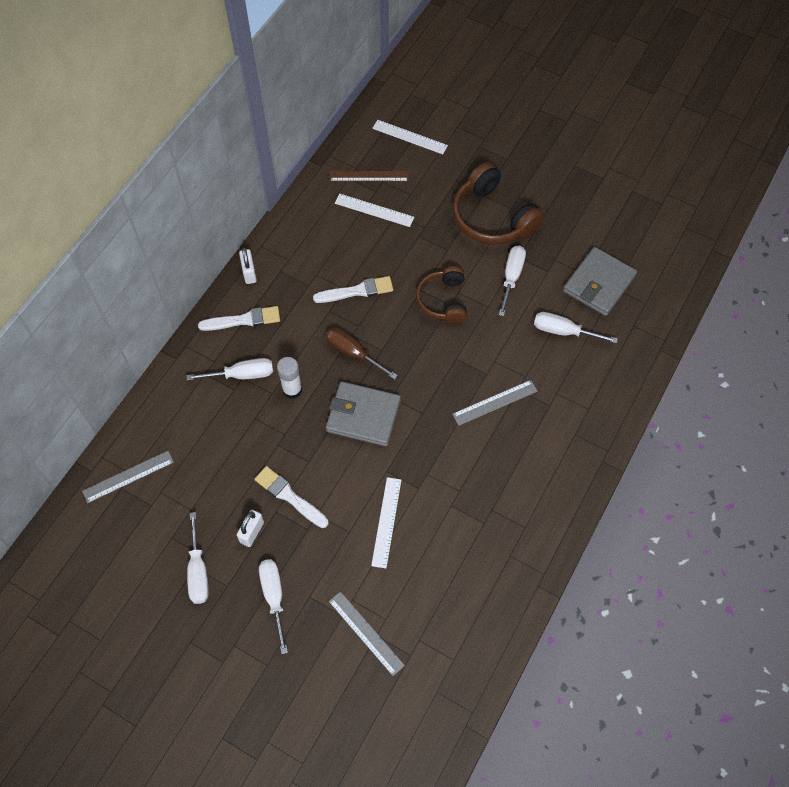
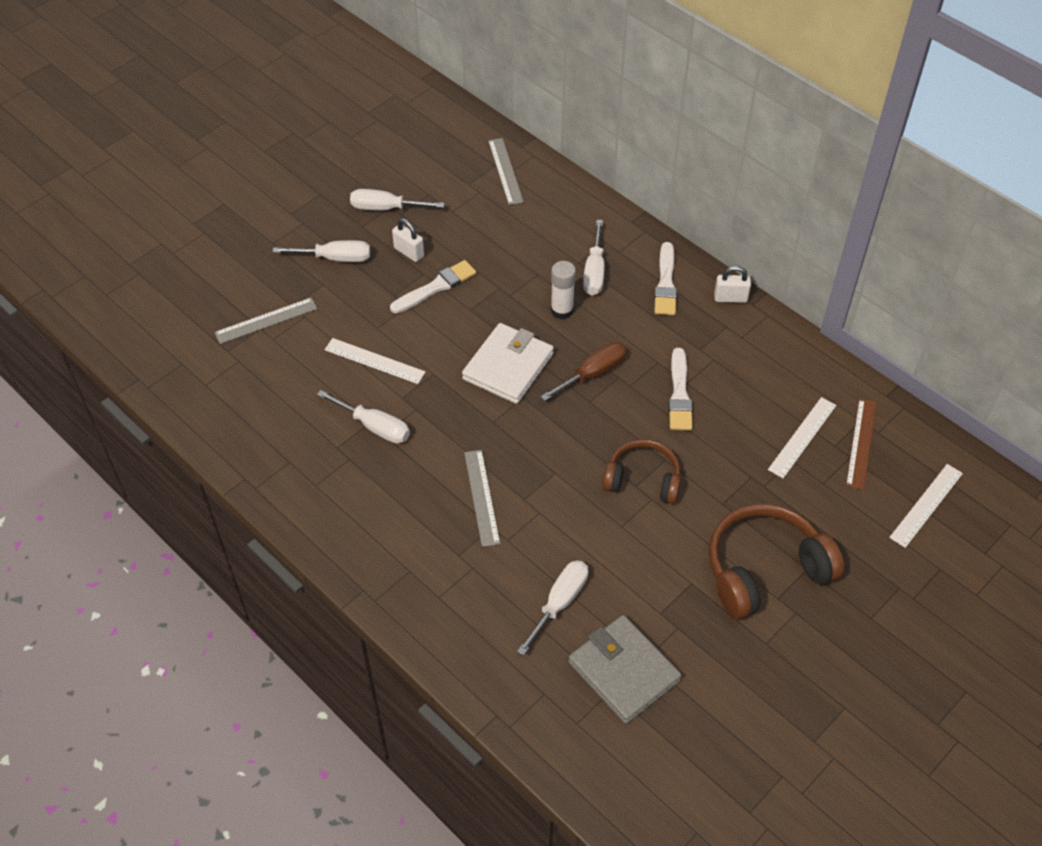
camera: 105 degrees right, 10 degrees down
grey wallet [326,381,401,446] -> white wallet [462,323,554,404]
white screwdriver [499,246,526,316] -> white screwdriver moved to [317,390,410,444]

